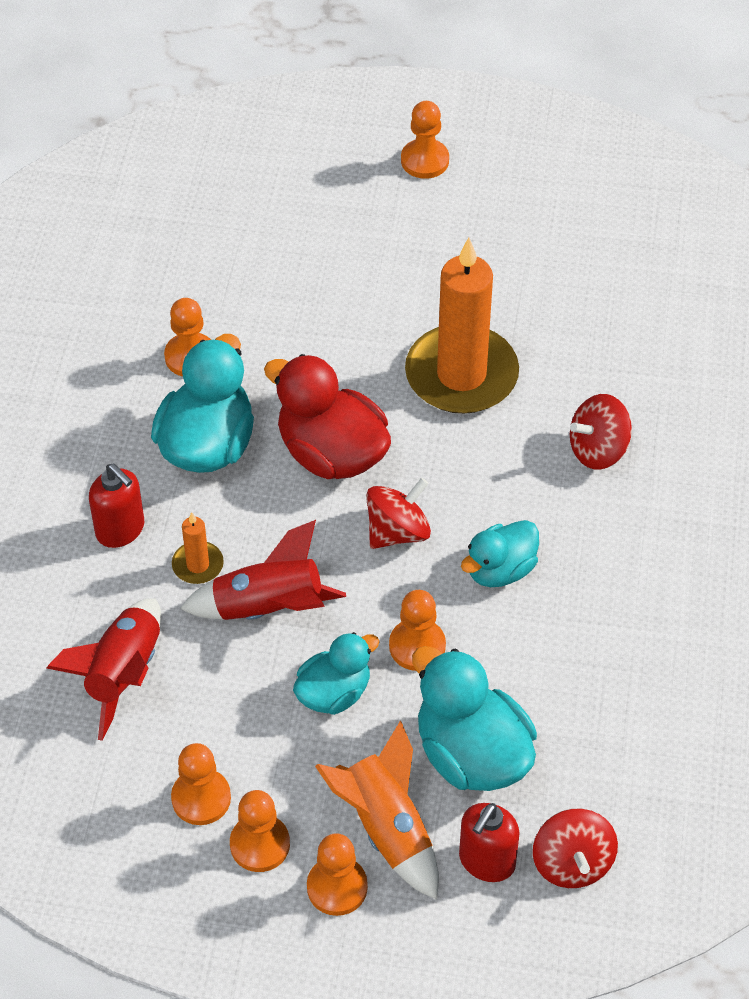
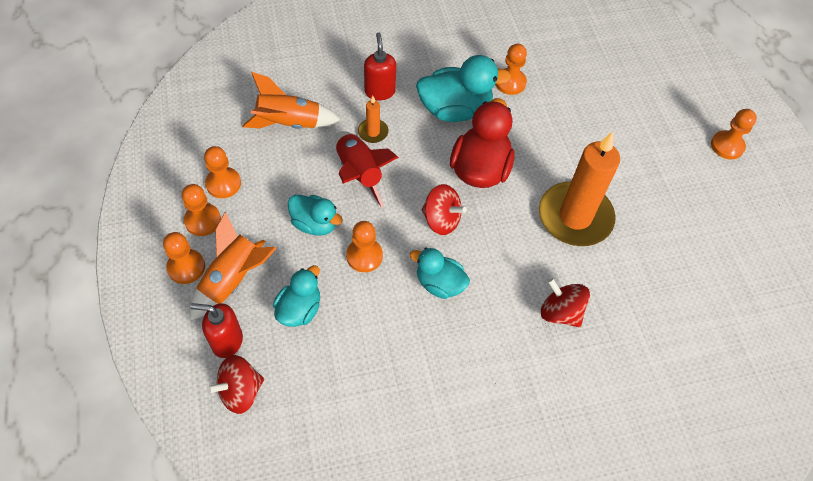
camera: 65 degrees right, 5 degrees up
red rocket [47,598,161,741] -> orange rocket [242,72,340,129]
red soap dispenser [89,464,144,548] -> red soap dispenser turned 150 degrees clockwise [364,32,396,100]
turquoise duck [412,646,537,791] -> turquoise duck [273,265,320,327], size x0.62

